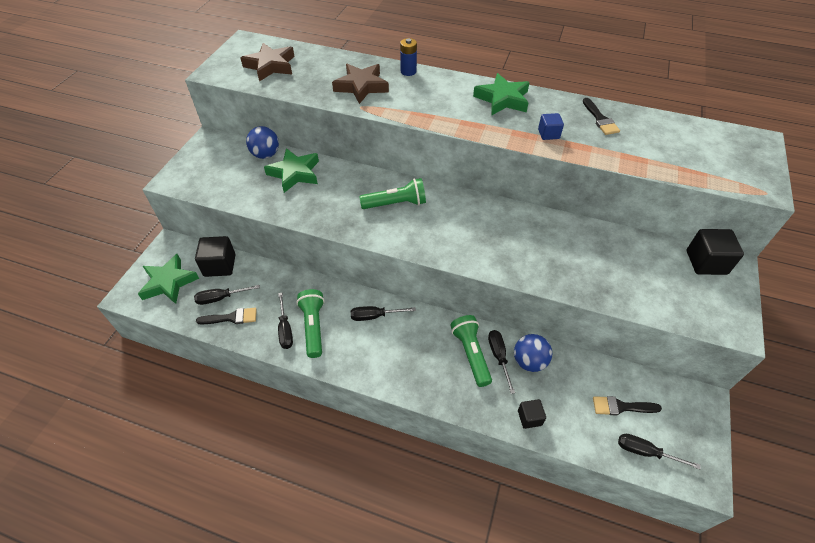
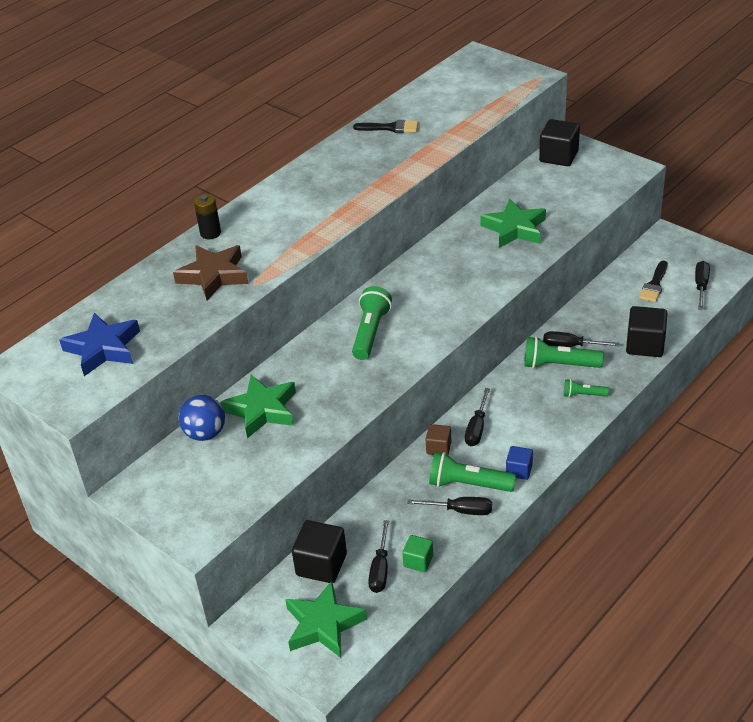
camera: 65 degrees left, 10 degrees down
black brush [196,308,257,324] -> green cube [402,535,433,572]
brown star [240,43,295,81] -> blue star [59,313,140,376]
blue battery [400,38,417,76] -> black battery [194,194,221,239]
green star [473,73,530,115] -> green star moved to [480,199,546,248]
blue ball [514,334,552,372] -> none
black cube [518,399,546,429] -> black cube [626,306,667,357], size x1.72
blue cube [538,113,564,140] -> blue cube moved to [506,446,533,480]
black screwdriver [618,434,701,469] -> black screwdriver turned 150 degrees clockwise [695,261,710,310]
none -> brown cube [426,424,451,455]
none -> green flashlight [564,379,609,397]

